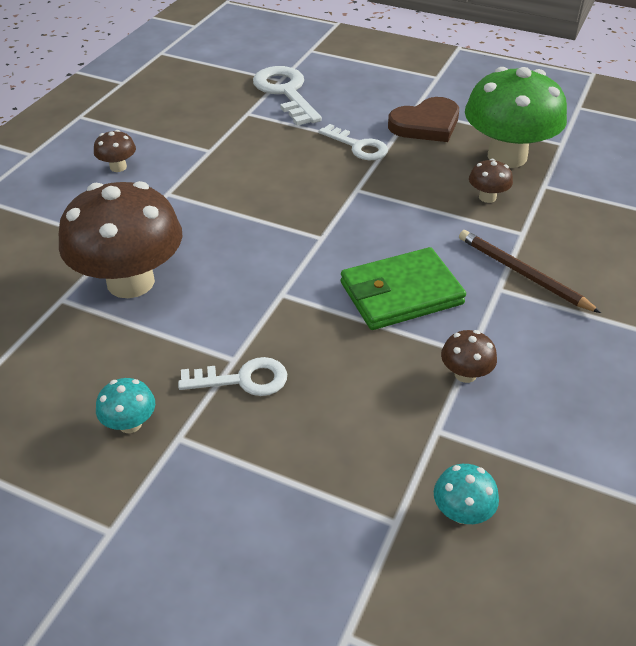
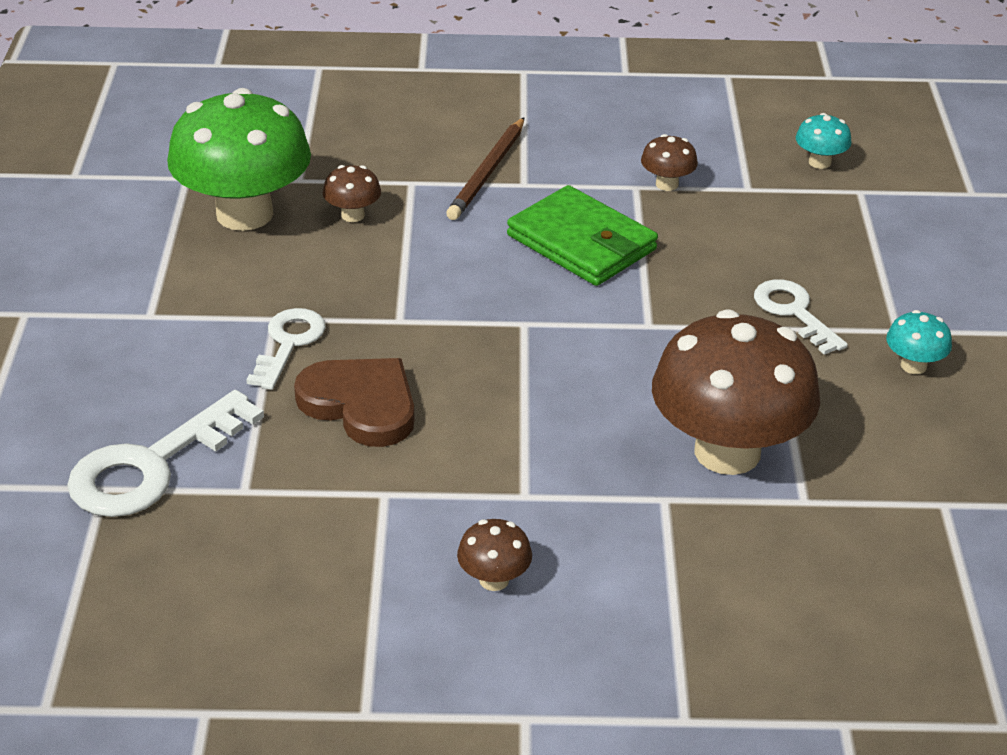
camera: 115 degrees left, 5 degrees down
brown heart [388,97,459,142] -> brown heart moved to [294,358,414,447]

